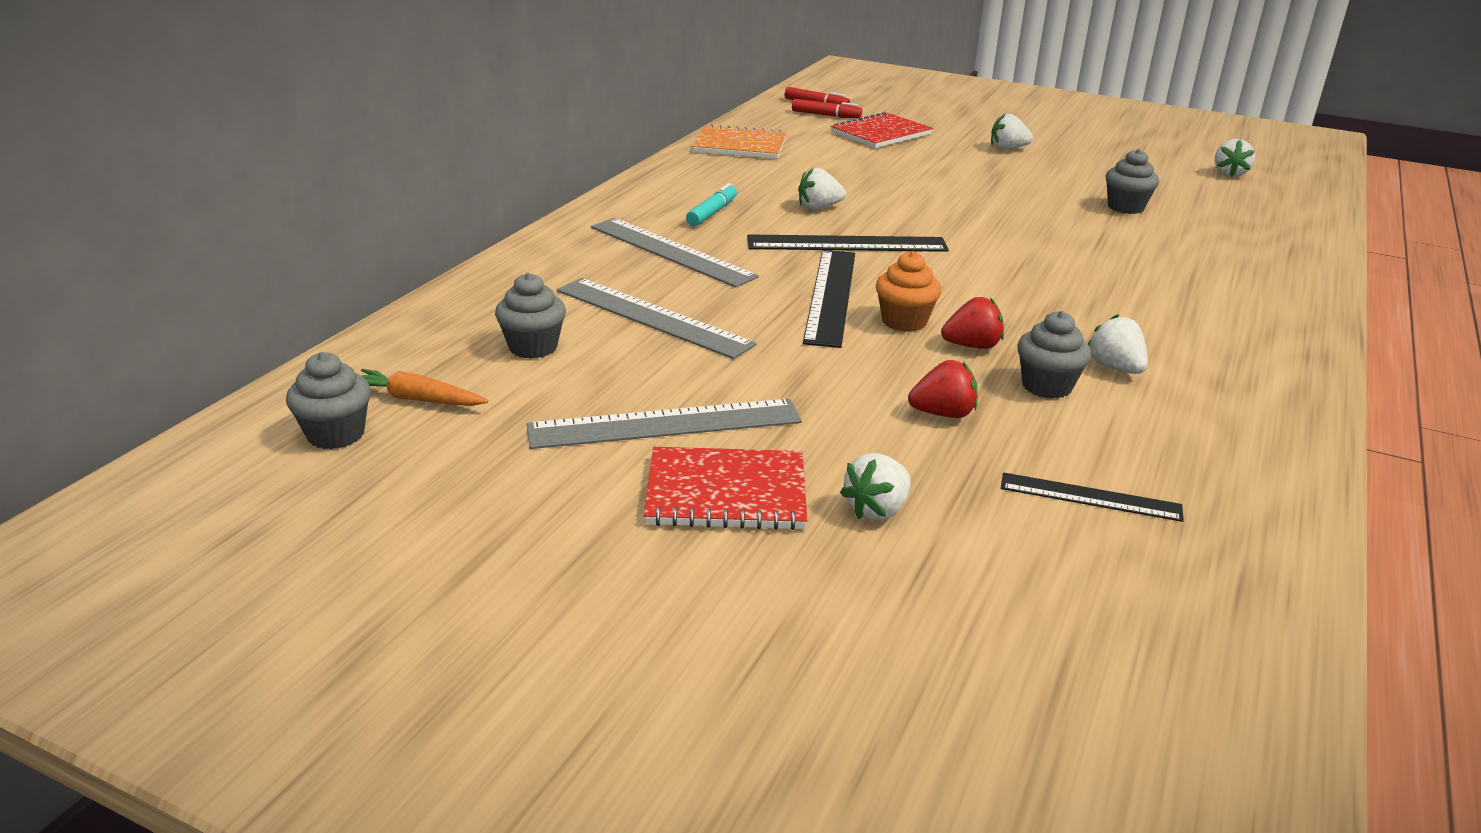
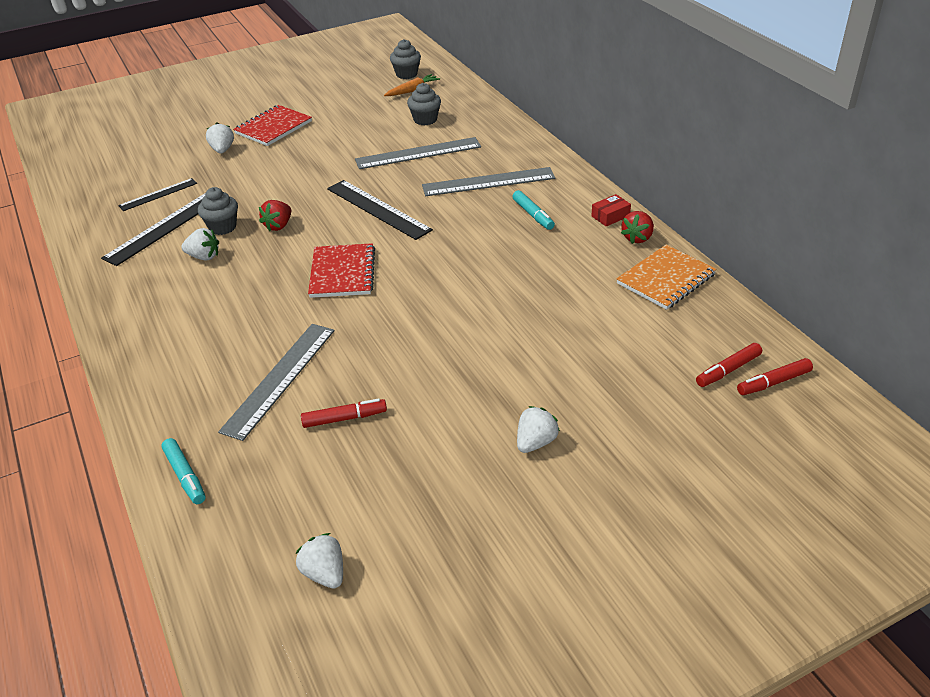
camera: 130 degrees right, 10 degrees up
grey ruler [527,399,802,449] -> grey ruler moved to [218,324,334,441]
black ruler [747,234,949,252] -> black ruler moved to [101,193,206,266]
white strawberry [798,168,846,210] -> none
red notebook [831,112,933,148] -> red notebook moved to [308,243,375,298]
orange cupcake [876,251,941,332] -> none
red strawberry [908,360,978,418] -> red strawberry moved to [621,211,654,244]
grey cupcake [1106,149,1159,214] -> red marker [301,398,387,428]
none -> turquoise marker [161,438,206,504]
none -> red box [591,194,631,227]

